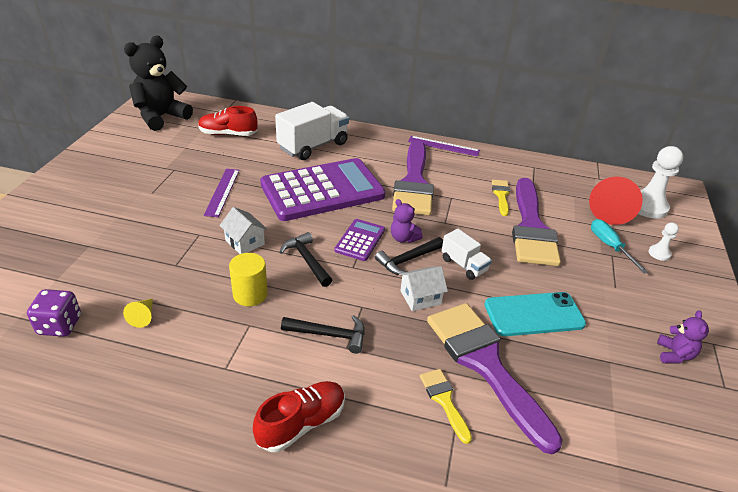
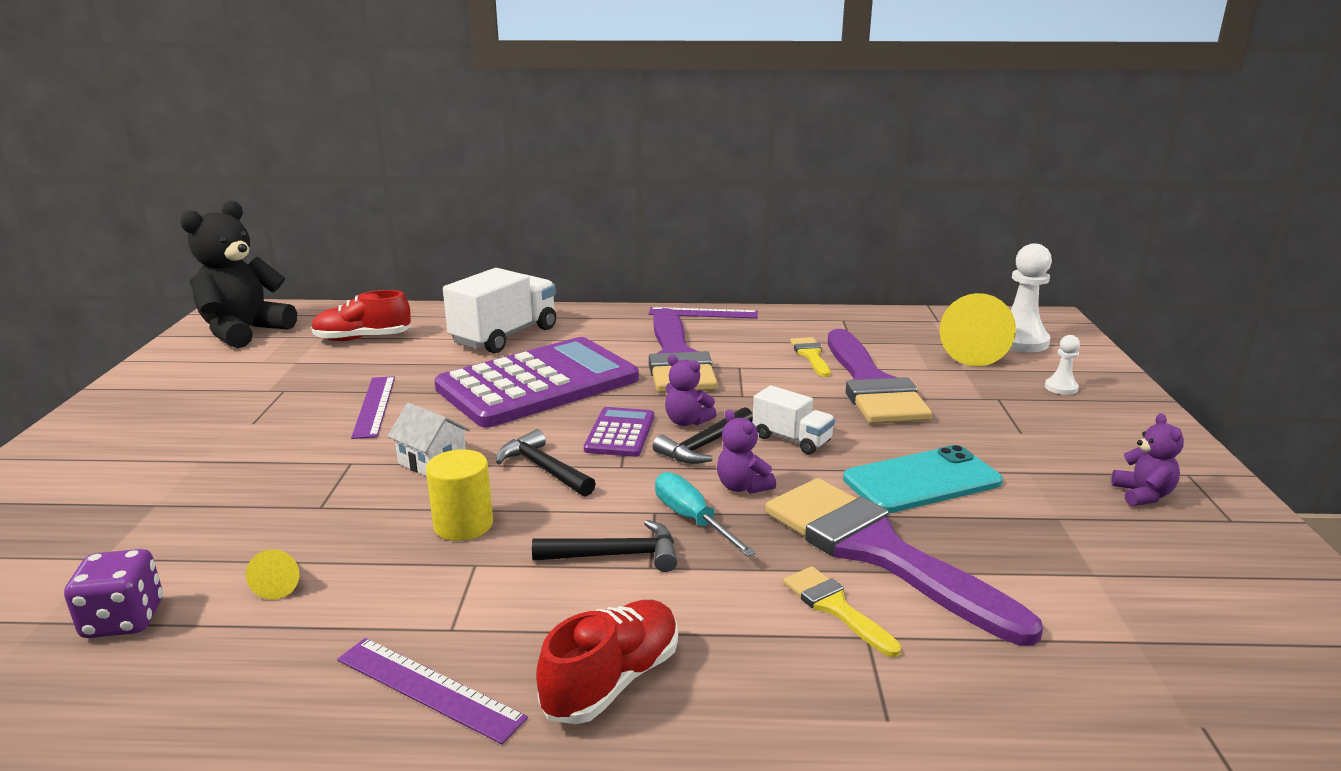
camera: 10 degrees left, 15 degrees down
white house [399,266,448,311] -> purple teddy bear [717,410,776,494]
red cone [589,177,643,225] -> yellow cone [940,293,1016,366]
turquoise screwdriver [591,219,648,274] -> turquoise screwdriver moved to [655,472,756,557]
none -> purple ruler [337,638,528,744]

